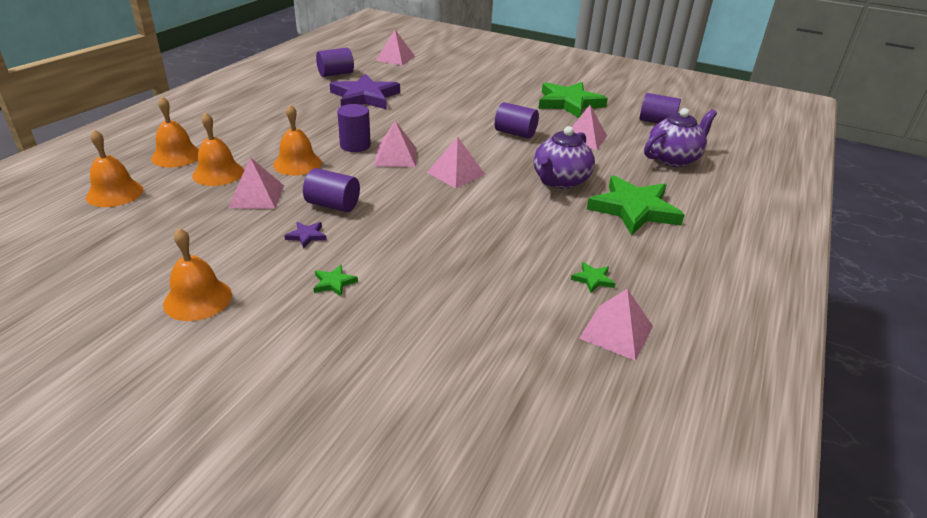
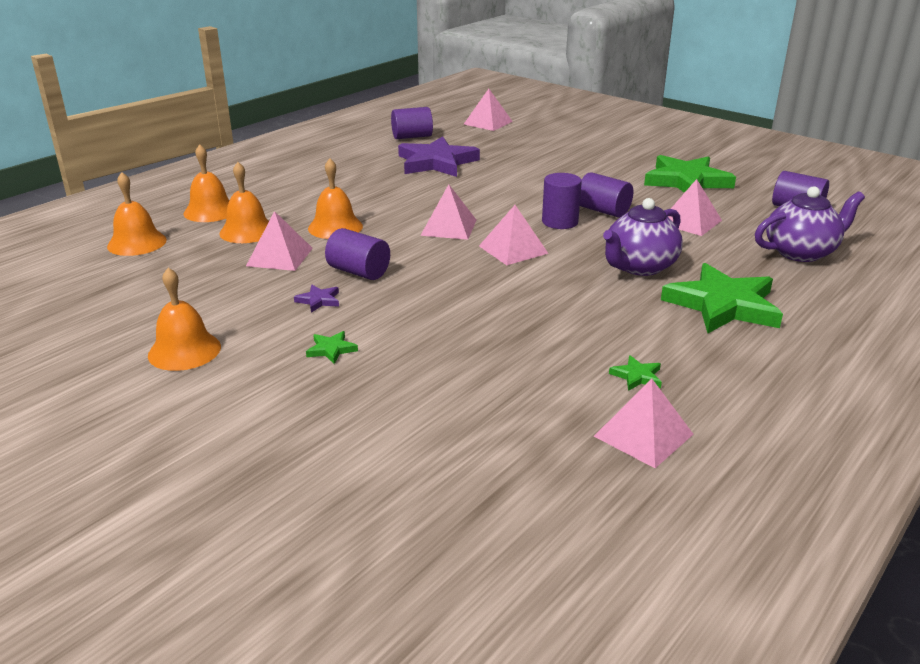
camera: 15 degrees right, 5 degrees down
purple cylinder [337,104,371,152] -> purple cylinder moved to [542,173,582,229]

